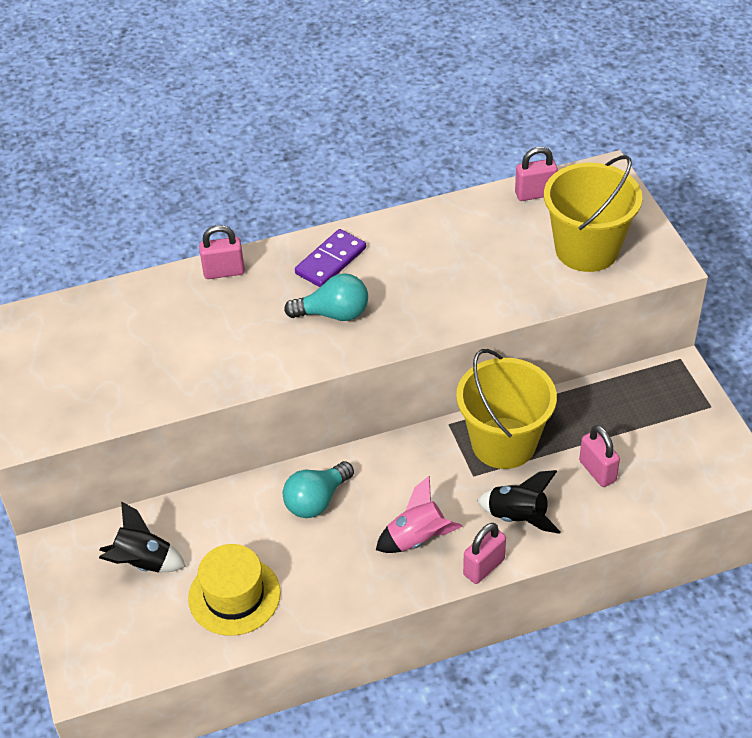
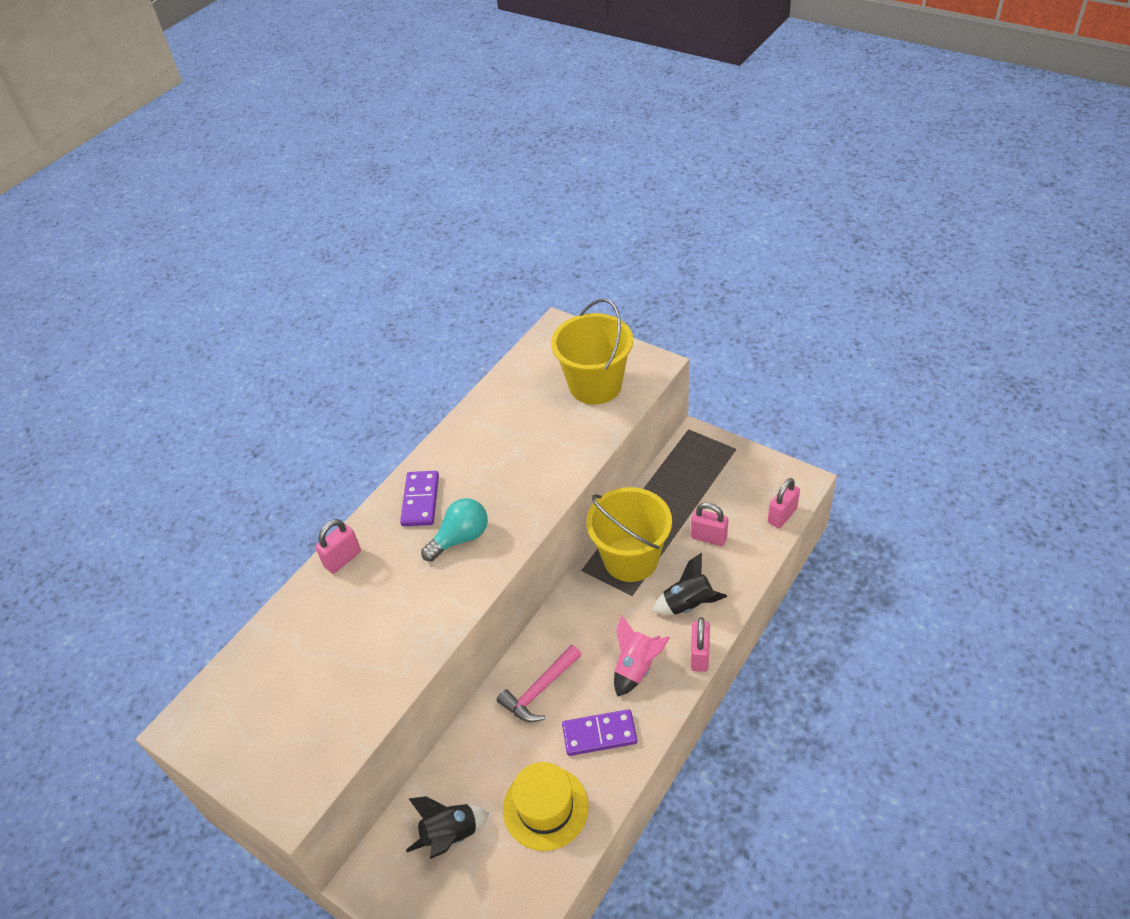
camera: 35 degrees left, 0 degrees up
turquoise light bulb [283,461,354,518] -> pink hammer [497,645,581,722]
pink padlock [515,147,558,201] -> pink padlock moved to [768,478,800,528]
none -> purple domino [562,709,637,756]

